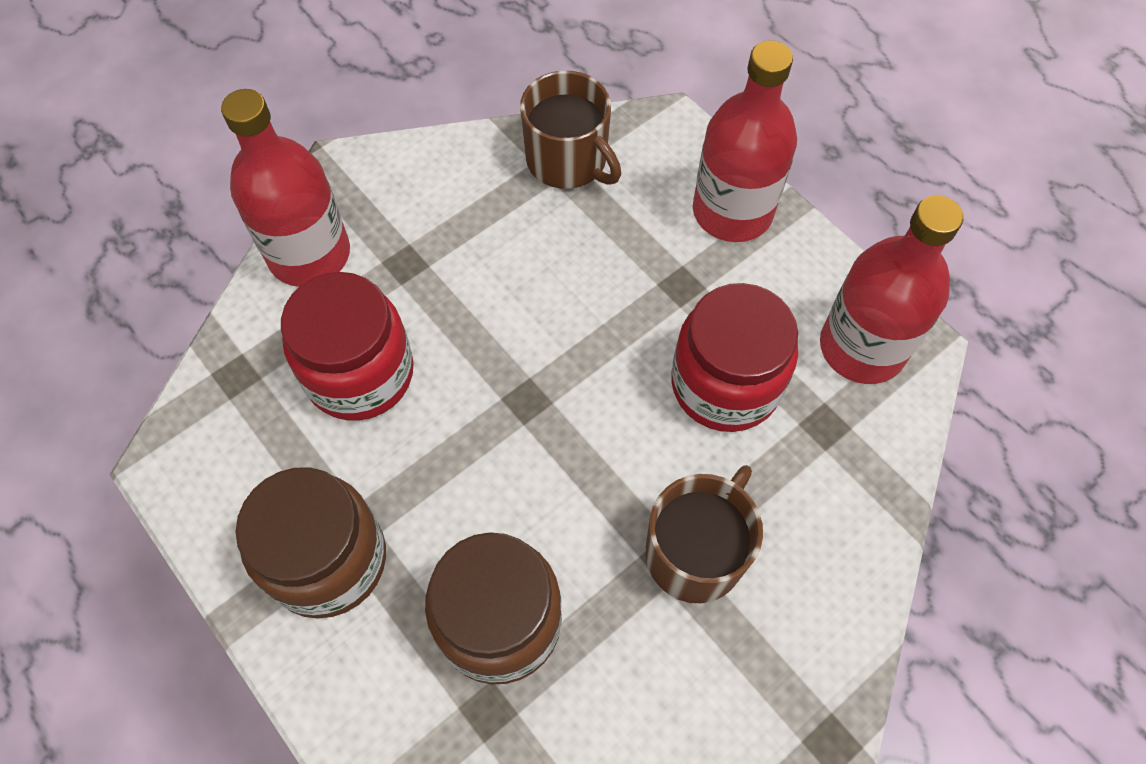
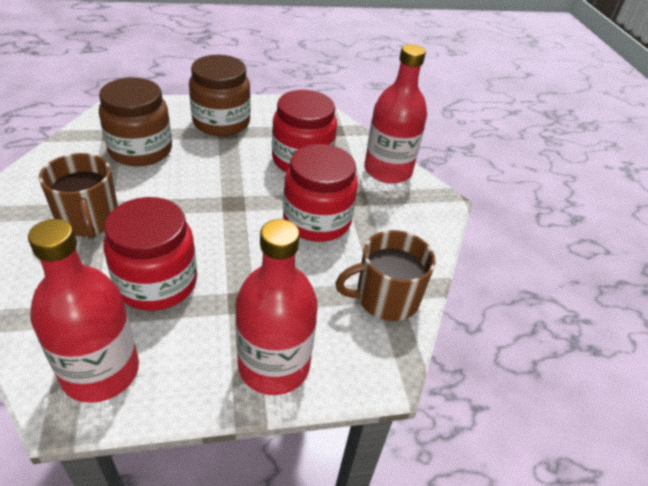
camera: 115 degrees right, 20 degrees down
none -> red jar [283,144,358,242]

